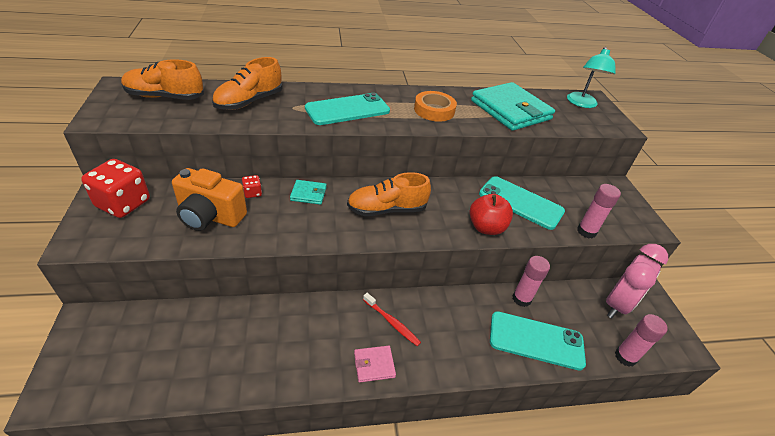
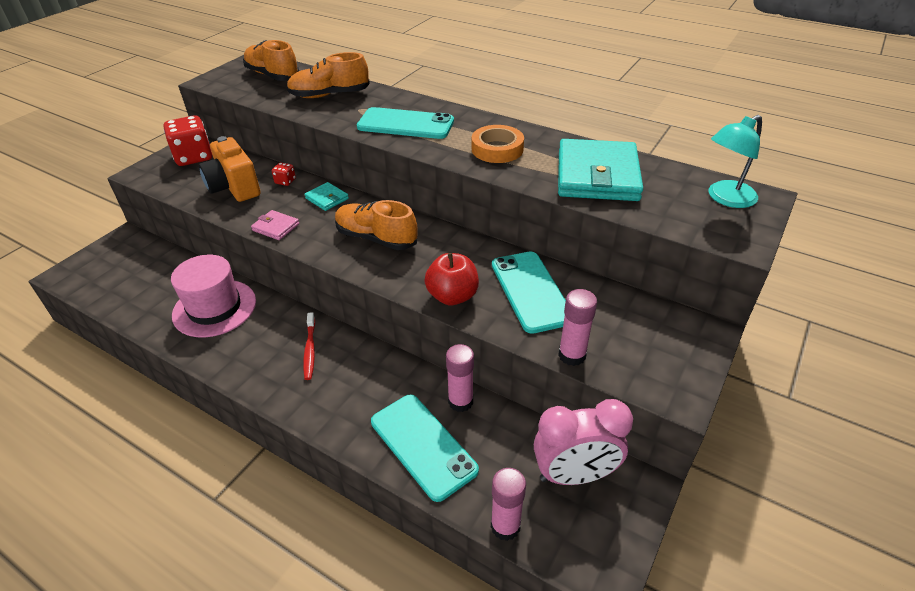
camera: 45 degrees right, 0 degrees up
pink wallet [354,346,396,383] -> pink wallet moved to [251,210,299,240]
none -> pink hat [171,254,256,338]

